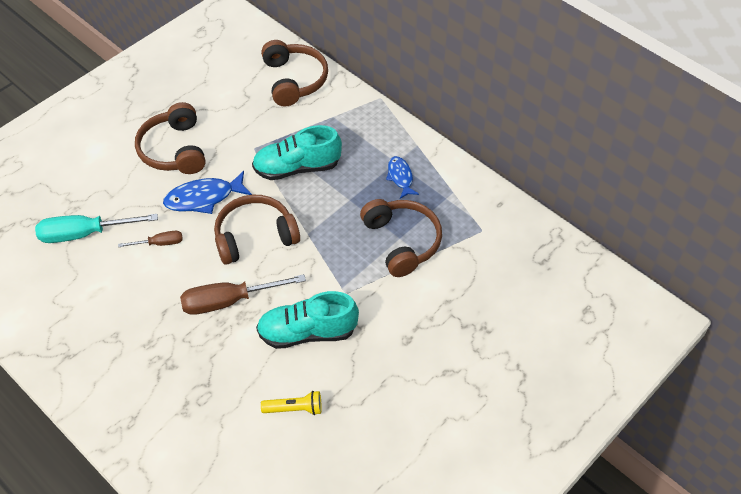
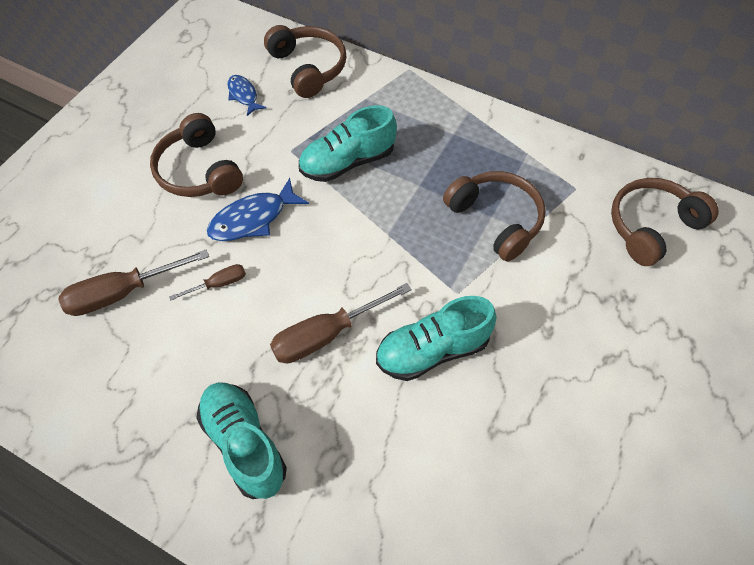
camera: 15 degrees left, 5 degrees up
turquoise screwdriver [35,214,158,243] -> brown screwdriver [59,249,209,316]
brown headphones [214,195,300,265] -> brown headphones moved to [611,178,719,266]
yellow flashlight [261,391,322,415] -> none
blue fish [386,156,419,199] -> blue fish moved to [228,75,266,116]
none -> turquoise shoe [196,382,287,499]

